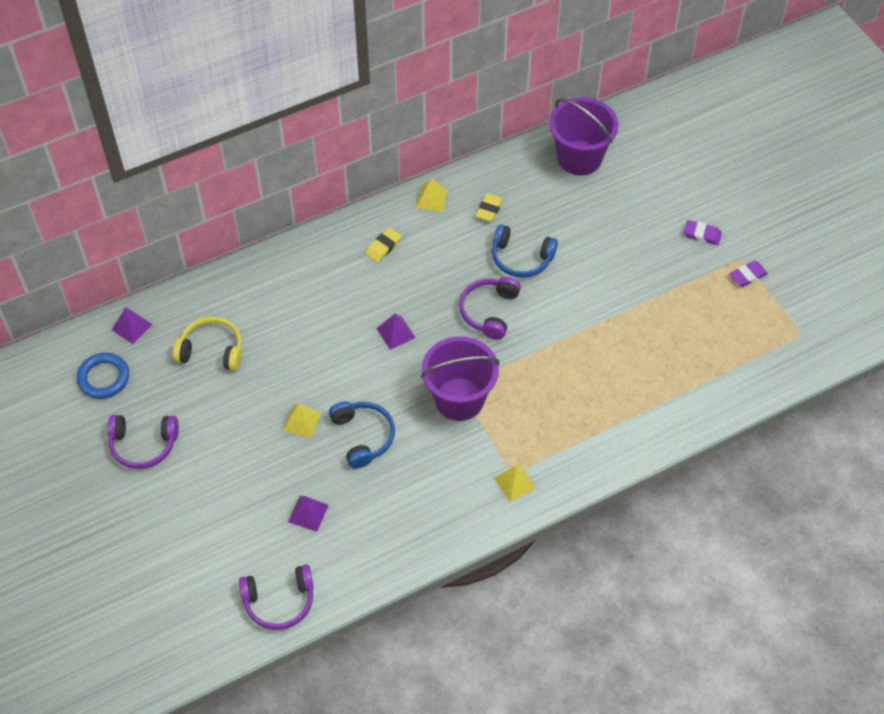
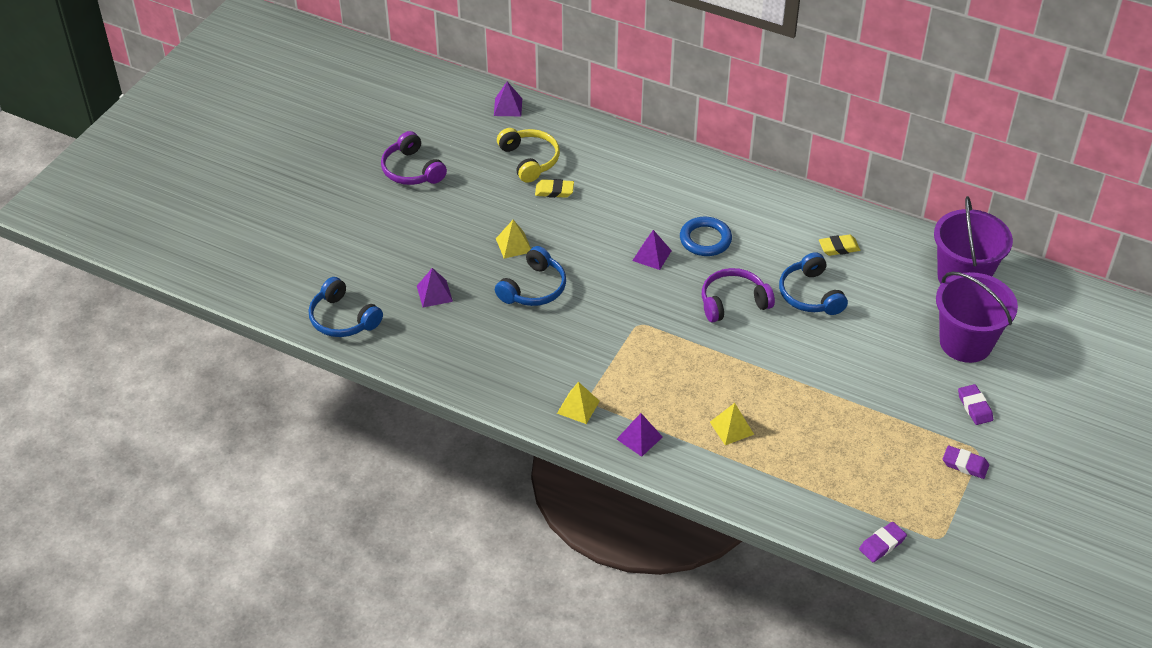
camera: 55 degrees right, 10 degrees down
blue ring [77,353,129,399] -> blue ring moved to [680,217,732,256]
purple headphones [239,565,314,630] -> blue headphones [309,277,383,337]
yellow eraser [366,228,401,262] -> yellow eraser moved to [535,179,574,198]
yellow pyramid [416,178,448,212] -> yellow pyramid moved to [710,403,754,445]
purple bucket [421,336,499,421] -> purple bucket moved to [936,272,1018,363]
none -> purple pyramid [617,413,663,457]
none -> purple eraser [859,522,907,562]

